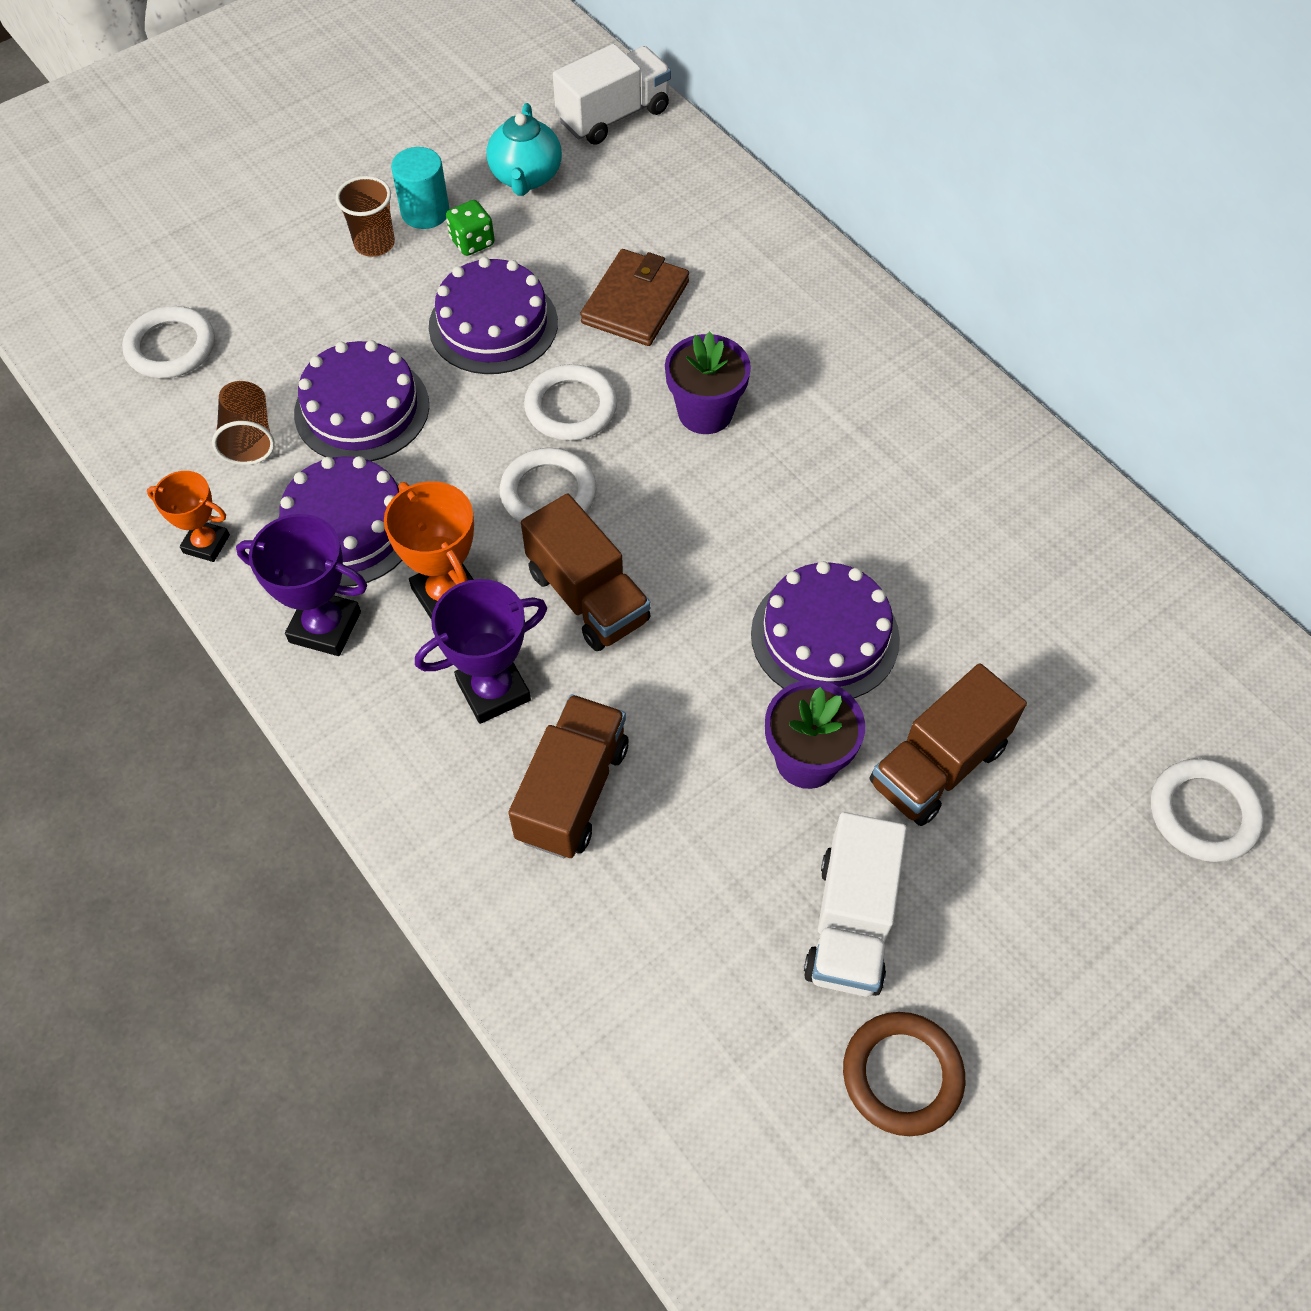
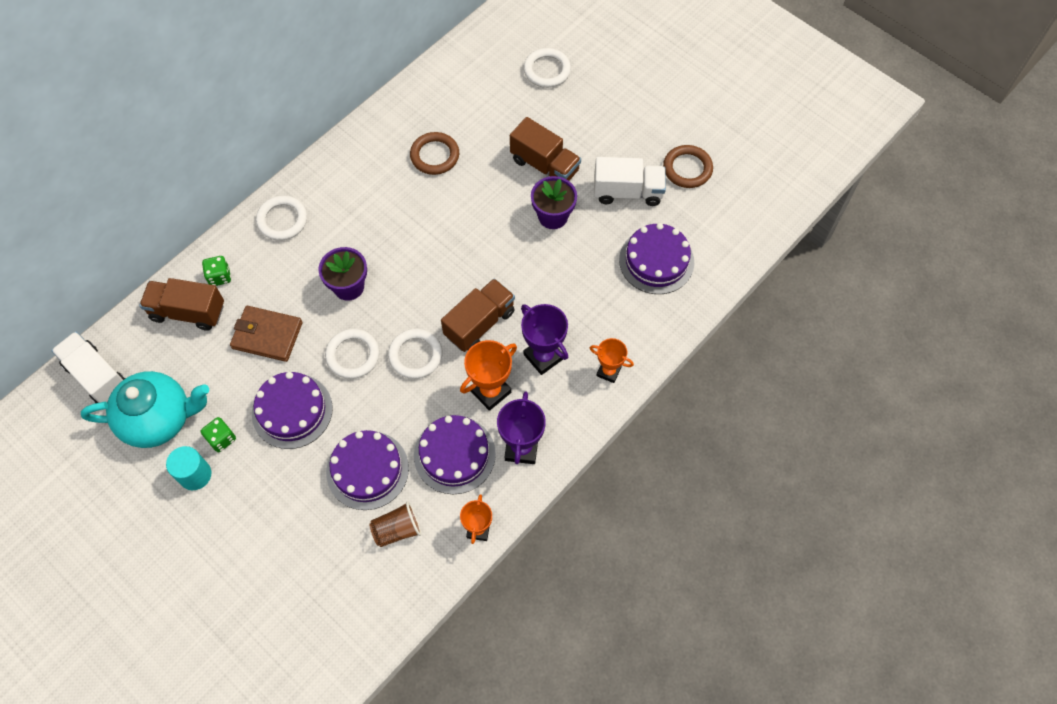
camera: 100 degrees left, 5 degrees up
white ring [122,306,215,379] -> white ring moved to [256,195,307,241]
brown cup [336,176,395,257] -> none
turquoise teapot [487,103,562,196] -> turquoise teapot [81,371,209,448], size x1.53
brown truck [508,694,628,858] -> brown truck moved to [139,278,224,331]
purple cake [751,561,900,698] -> purple cake moved to [619,223,694,294]
none -> green dice [202,256,231,286]
none -> brown ring [410,132,459,175]
none -> orange trophy [590,338,634,383]

